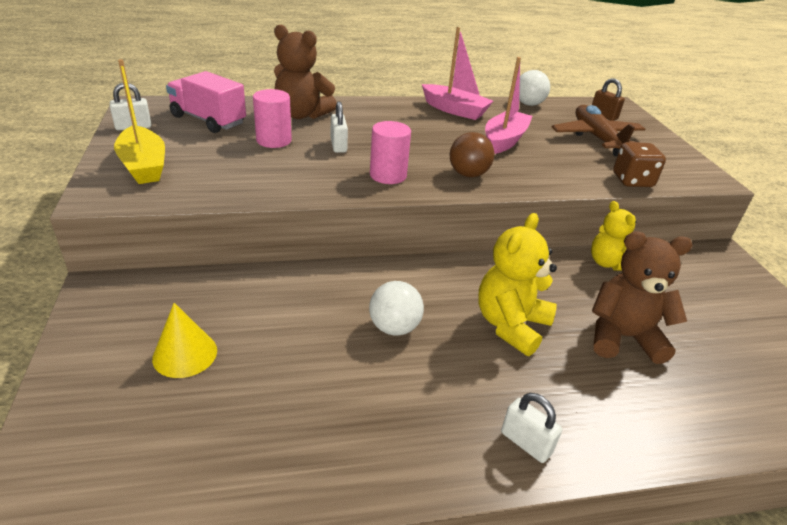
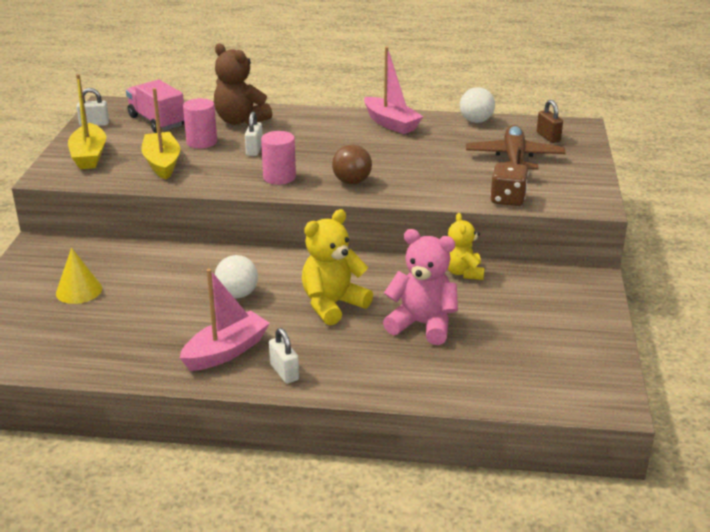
camera: 20 degrees right, 5 degrees down
pink boat [485,57,532,154] -> pink boat moved to [180,269,270,371]
brown teddy bear [592,231,693,364] -> pink teddy bear [383,229,458,345]
none -> yellow boat [141,88,180,180]

